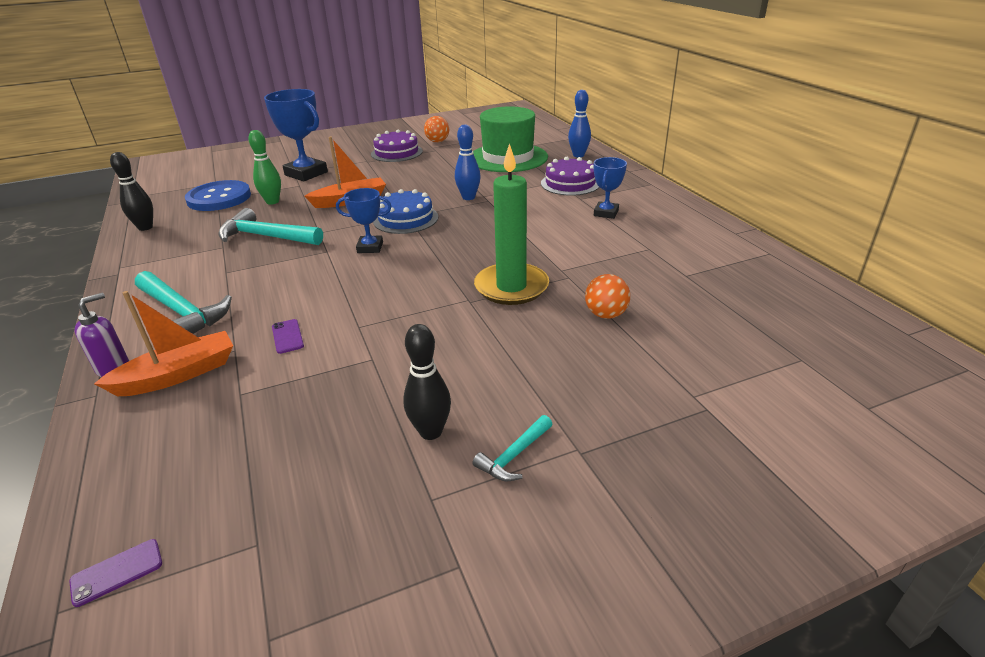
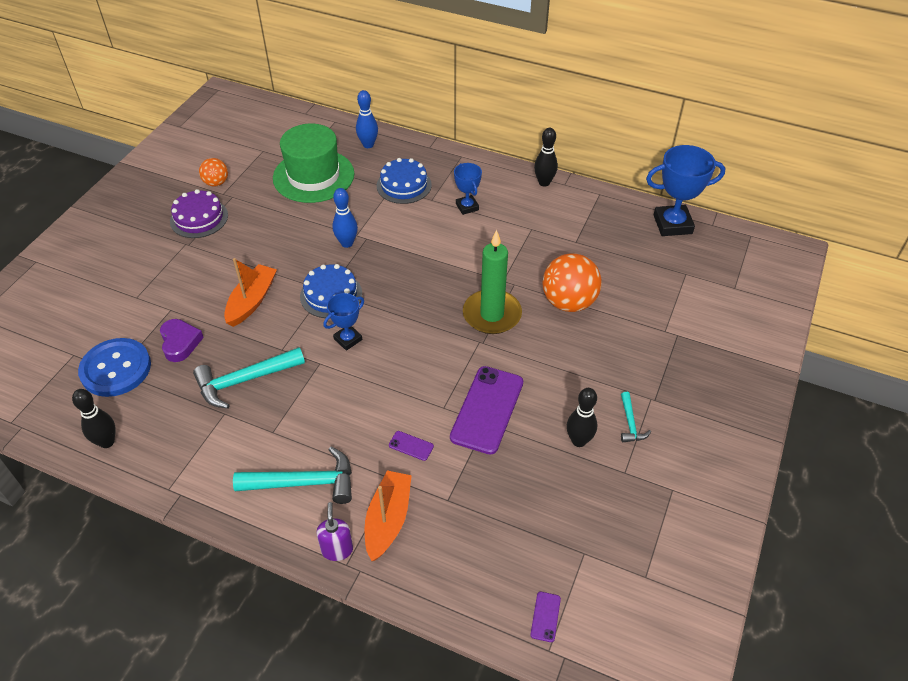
camera: 45 degrees left, 15 degrees up
green bowling pin [248,130,281,205] -> purple heart [160,319,204,362]
blue trophy [264,89,328,181] -> blue trophy moved to [646,145,726,236]
purple cake [541,157,599,196] -> blue cake [377,158,432,204]
orange ball [585,274,630,319] -> orange ball [543,253,602,312], size x1.81
none -> purple phone [450,366,523,455]
none -> black bowling pin [534,128,558,186]

